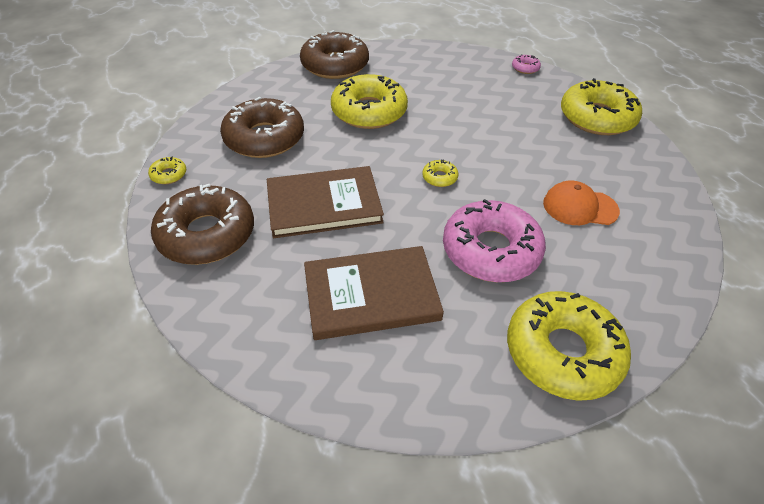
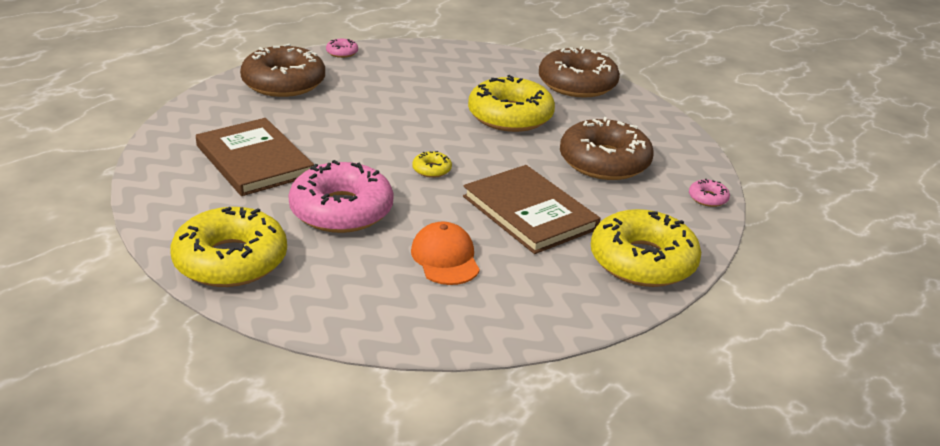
camera: 65 degrees right, 15 degrees down
yellow donut [148,157,186,184] -> pink donut [326,39,358,58]
brown donut [220,96,304,158] -> brown donut moved to [560,117,654,180]
brown book [267,166,384,238] -> brown book moved to [463,165,600,254]

